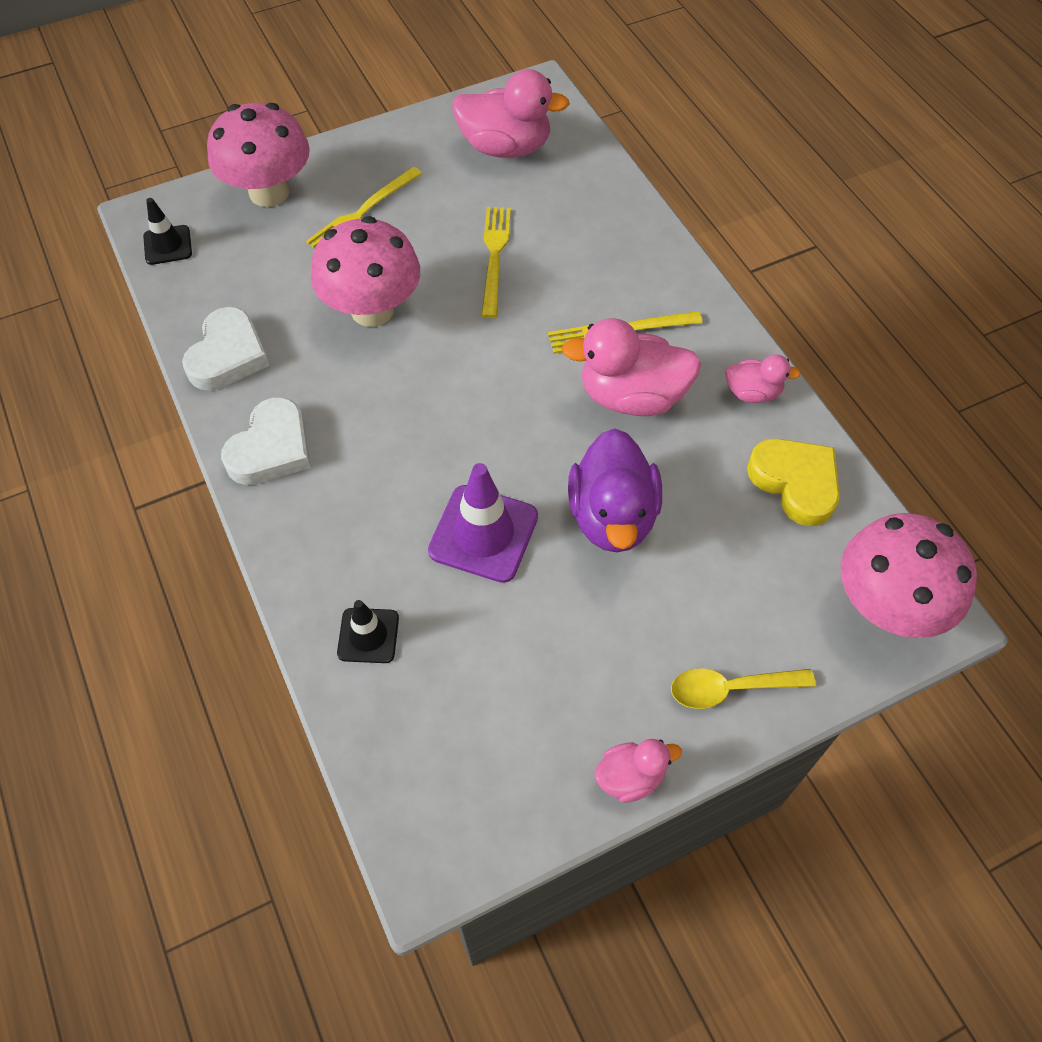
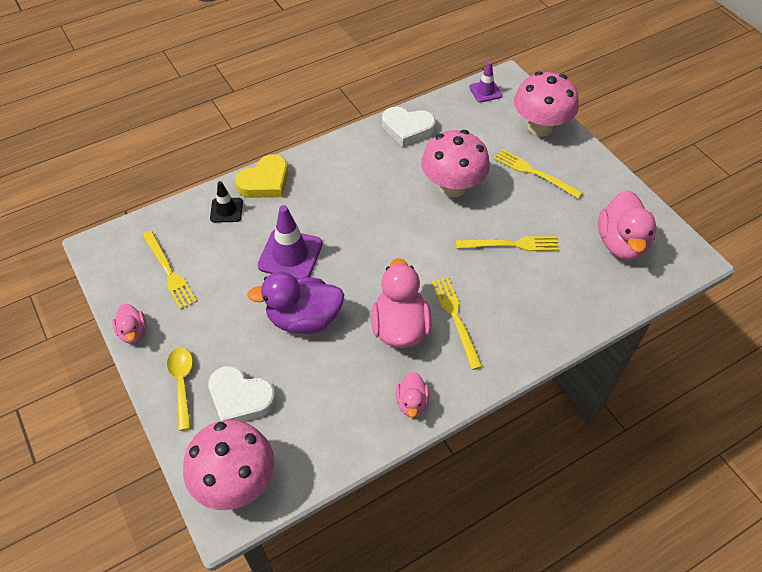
camera: 85 degrees right, 5 degrees down
black traffic cone [143,198,192,265] -> purple traffic cone [469,62,502,102]
white heart [221,397,311,485] -> white heart moved to [208,366,276,422]
yellow heart [747,438,840,526] -> yellow heart moved to [235,154,288,198]
none -> yellow fork [142,231,197,310]

